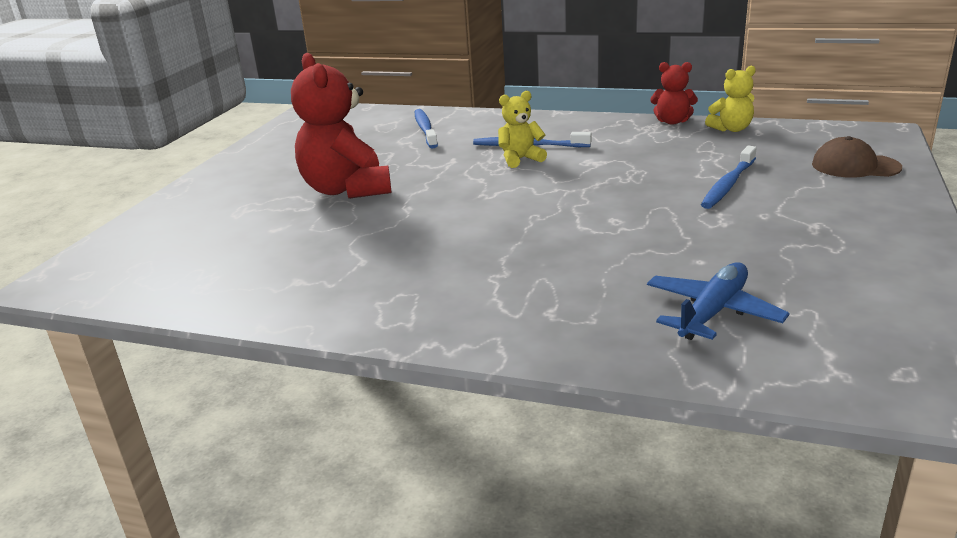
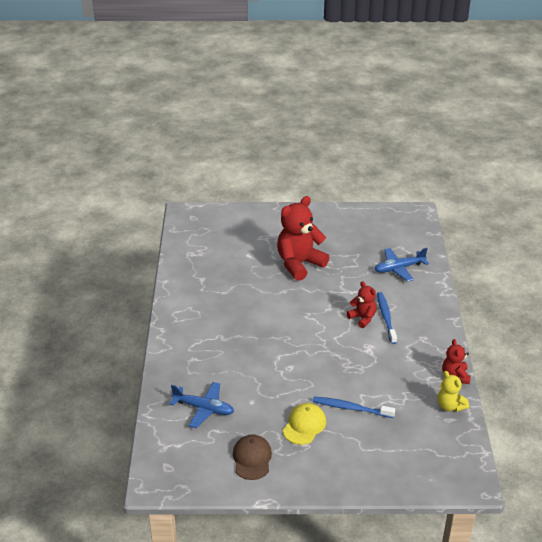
camera: 70 degrees right, 10 degrees up
blue toothbrush [415,109,438,148] -> blue plane [374,248,429,282]
yellow teddy bear [498,91,547,168] -> red teddy bear [347,281,376,328]
brown cap [812,136,902,178] -> brown cap moved to [233,434,272,480]
none -> yellow cap [283,403,326,445]

